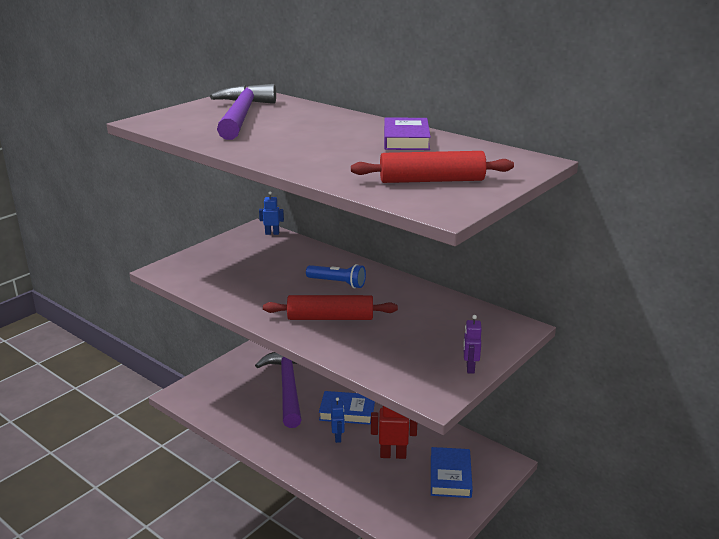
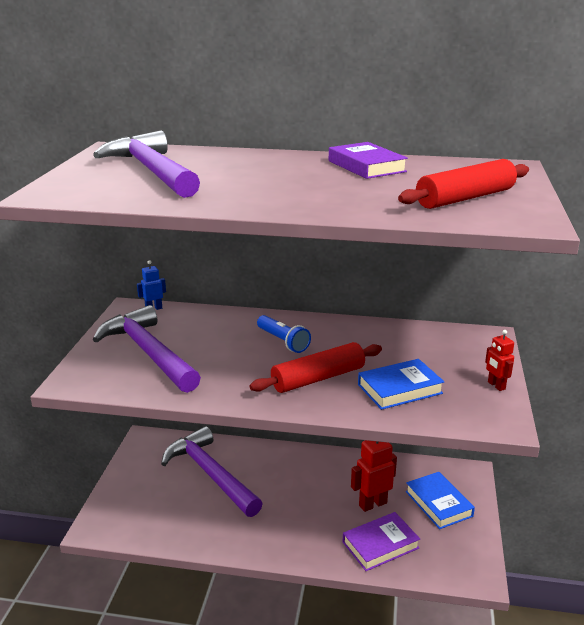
camera: 30 degrees left, 0 degrees up
blue flashlight [306,264,366,288] -> blue flashlight turned 60 degrees clockwise [257,315,311,353]
blue book [319,391,375,425] -> blue book moved to [358,359,444,410]
blue robot [331,397,345,443] -> none
purple robot [463,315,482,374] -> red robot [485,330,514,391]
none -> purple hammer [93,305,201,393]
none -> purple book [343,512,420,571]

